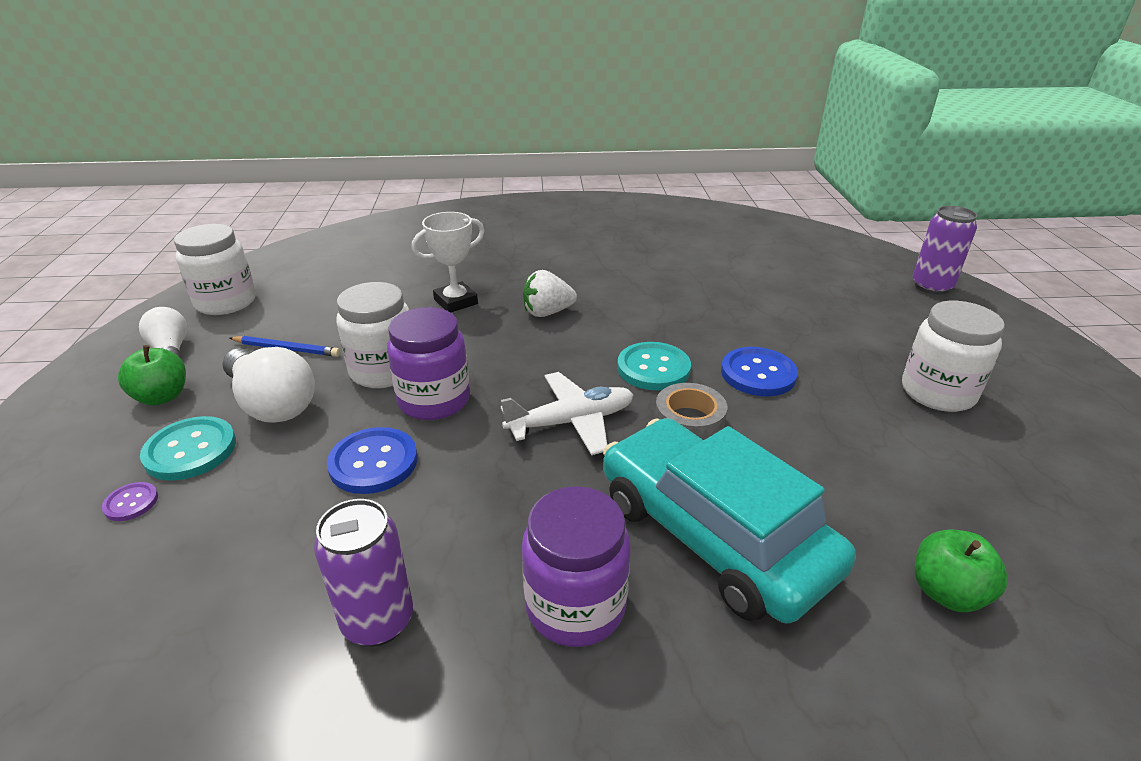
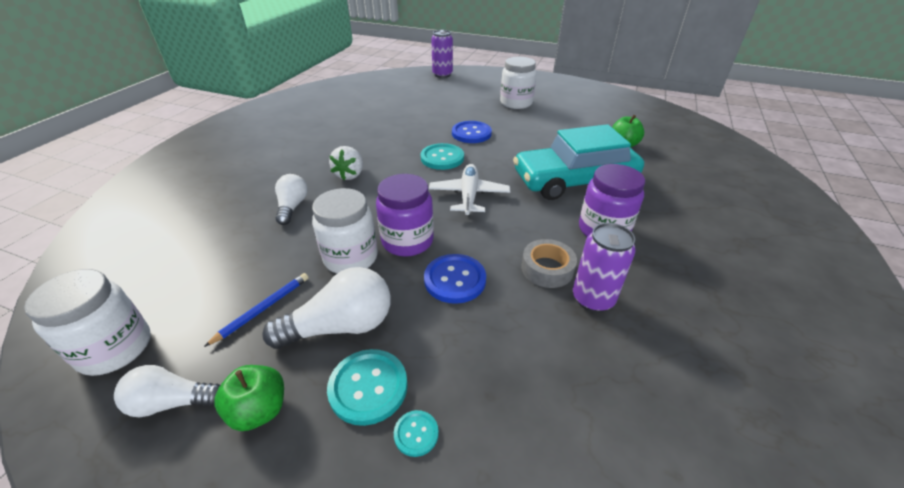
camera: 65 degrees left, 5 degrees up
purple button [102,482,158,521] -> turquoise button [394,410,439,457]
white trophy [412,212,485,313] -> white light bulb [275,174,308,225]
grey tape [655,383,727,440] -> grey tape moved to [521,239,577,288]

